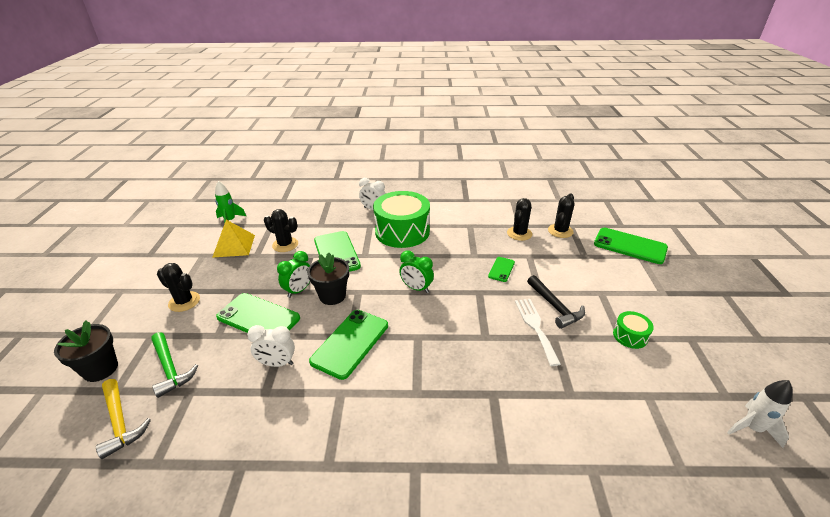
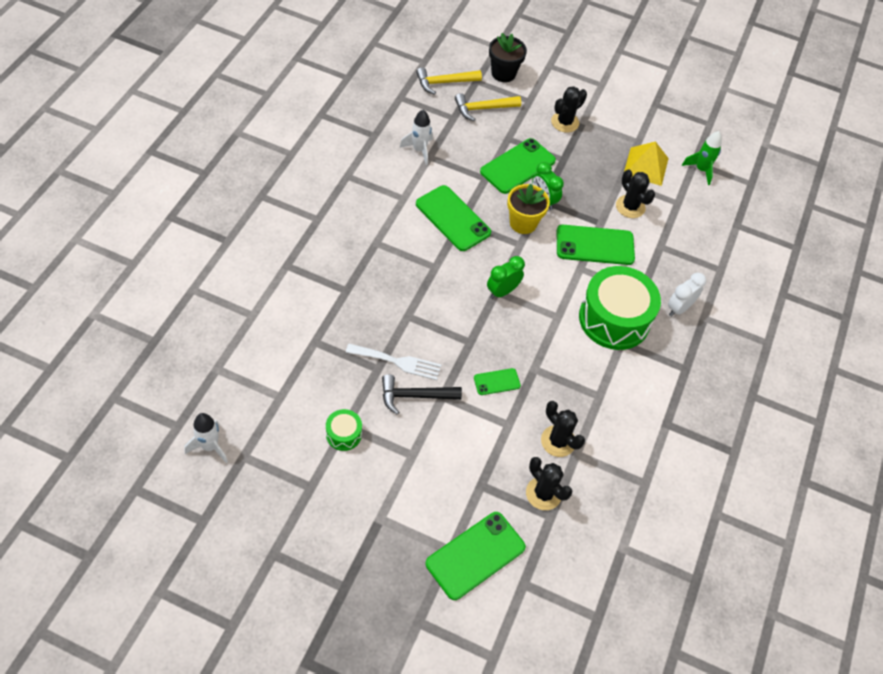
camera: 105 degrees right, 20 degrees up
green hammer [151,332,198,398] -> yellow hammer [455,93,521,121]
white clock [247,325,295,367] -> none
black cactus [264,209,298,252] -> black cactus turned 75 degrees counterclockwise [616,169,655,218]
black flower pot [307,252,349,305] -> yellow flower pot [507,184,550,234]
green phone [488,257,515,282] -> green phone turned 60 degrees counterclockwise [474,368,521,395]
none -> white rocket [399,110,433,165]

